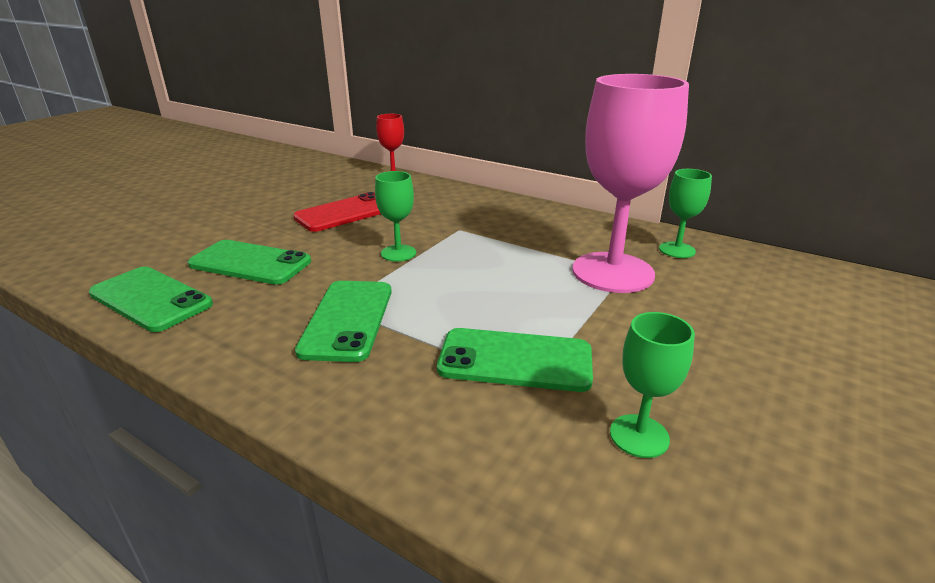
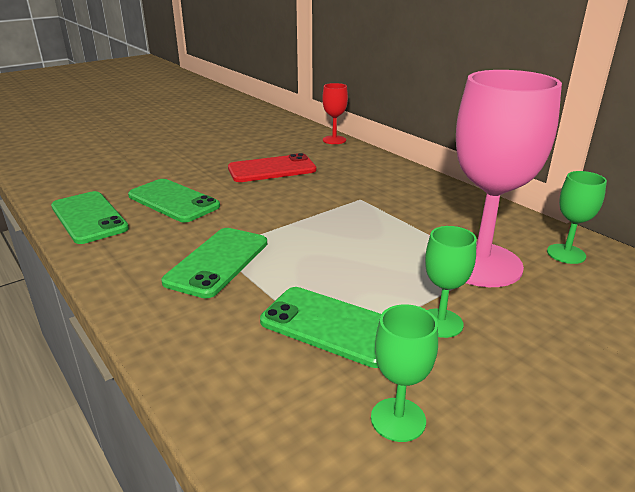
camera: 20 degrees right, 0 degrees up
green goblet [375,171,416,262] -> green goblet moved to [425,226,477,338]

